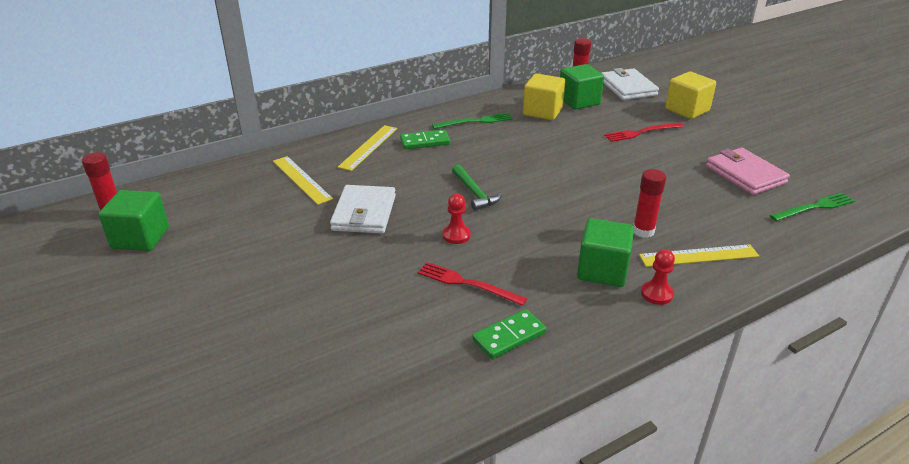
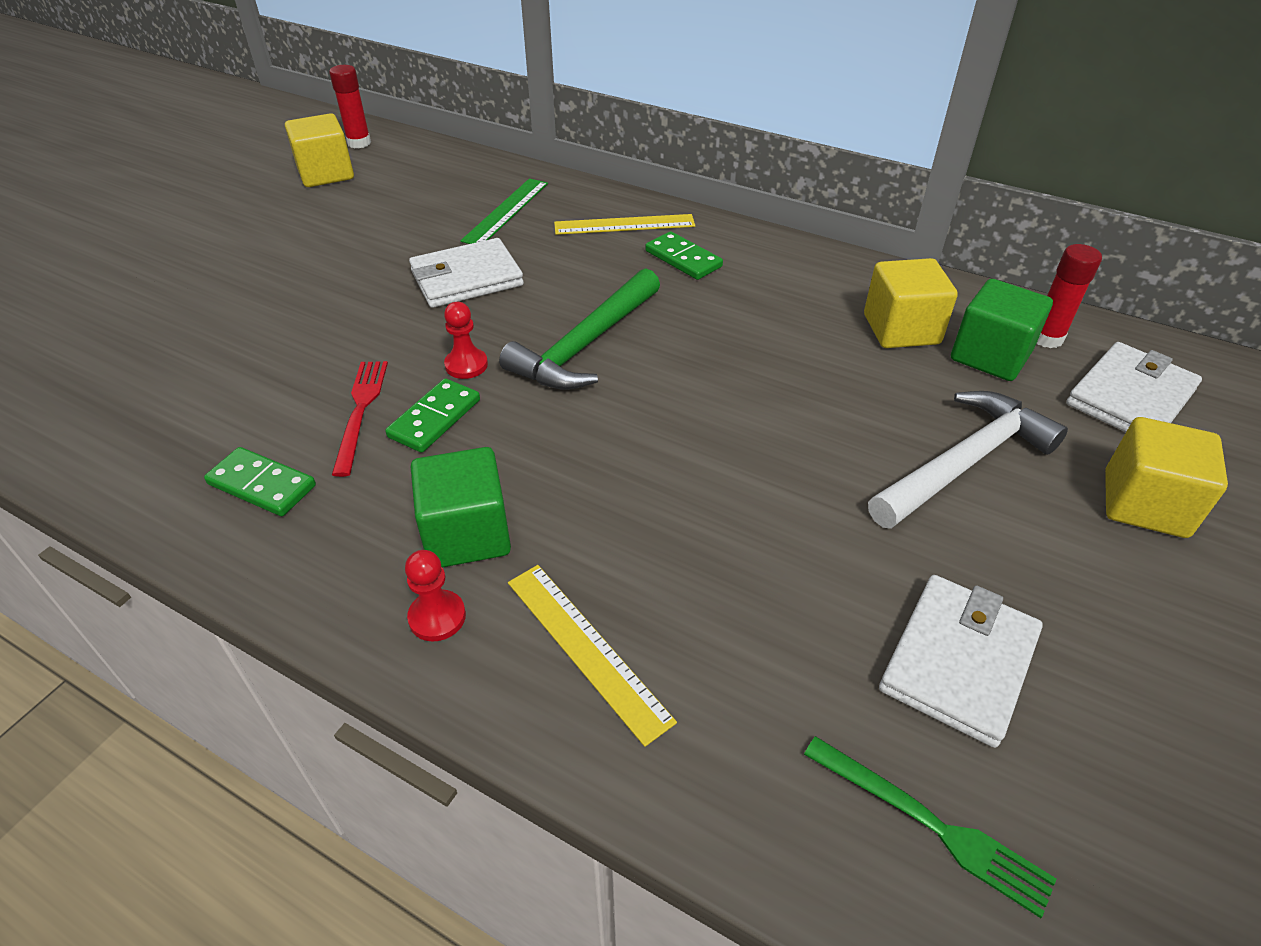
camera: 60 degrees right, 10 degrees up
green cube [99,190,169,251] -> yellow cube [285,113,354,187]
yellow ruler [273,156,333,205] -> green ruler [460,178,548,244]
green fork [432,113,513,129] -> none
green hammer [452,165,502,211] -> green hammer [499,268,660,390], size x1.67
red fork [604,122,684,142] -> white hammer [868,391,1068,529]
red glue stick [633,169,666,238] -> none
pink wallet [706,148,790,195] -> white wallet [879,575,1043,748]
none -> green domino [385,378,480,453]

